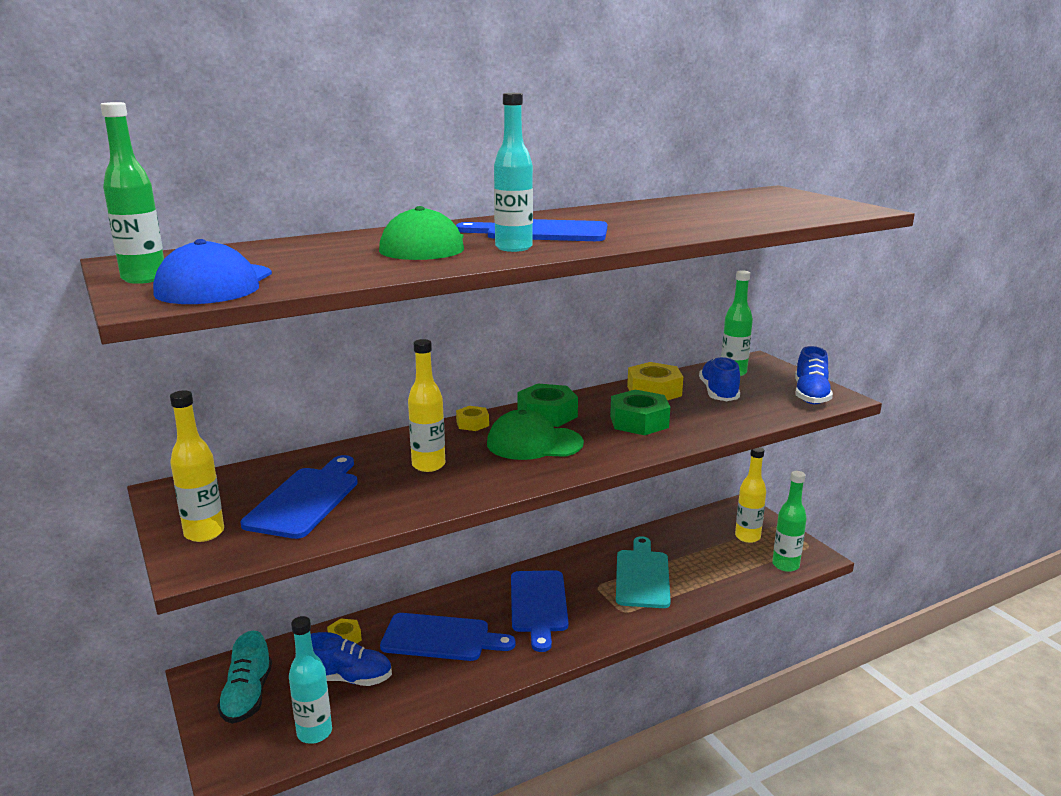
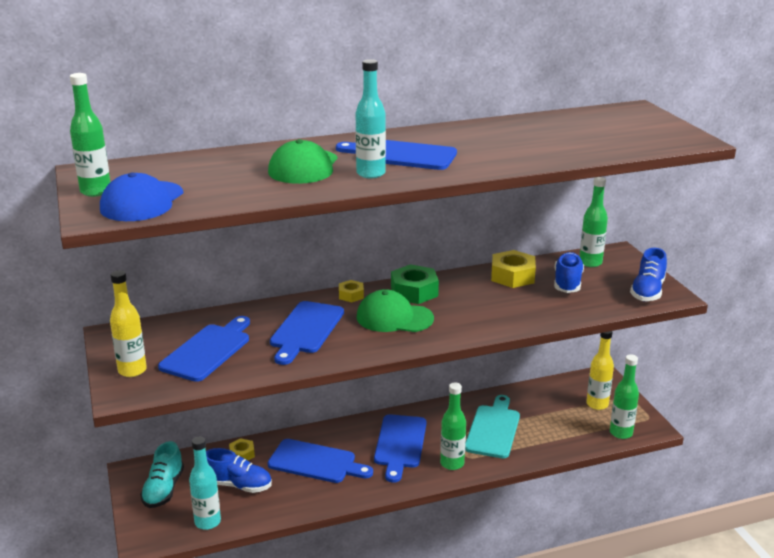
camera: 10 degrees right, 5 degrees up
yellow bottle [408,339,445,472] -> blue cutting board [270,301,344,365]
green nut [610,390,670,435] -> none
none -> green bottle [440,382,466,470]

